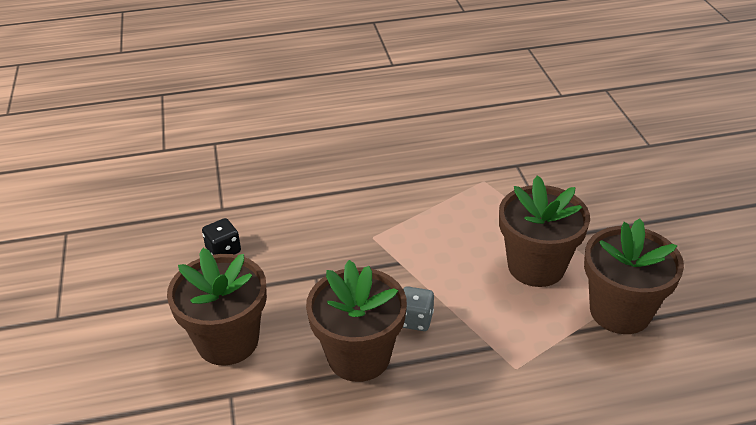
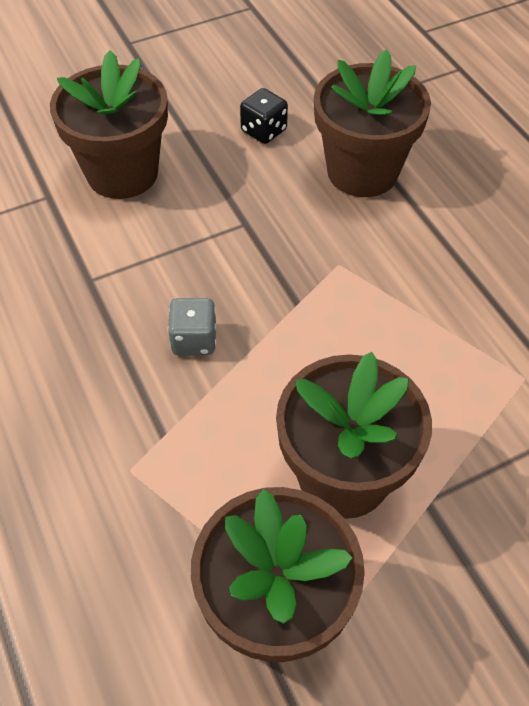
camera: 75 degrees right, 15 degrees up
brown flower pot [306,260,407,382] -> brown flower pot moved to [314,49,431,197]

